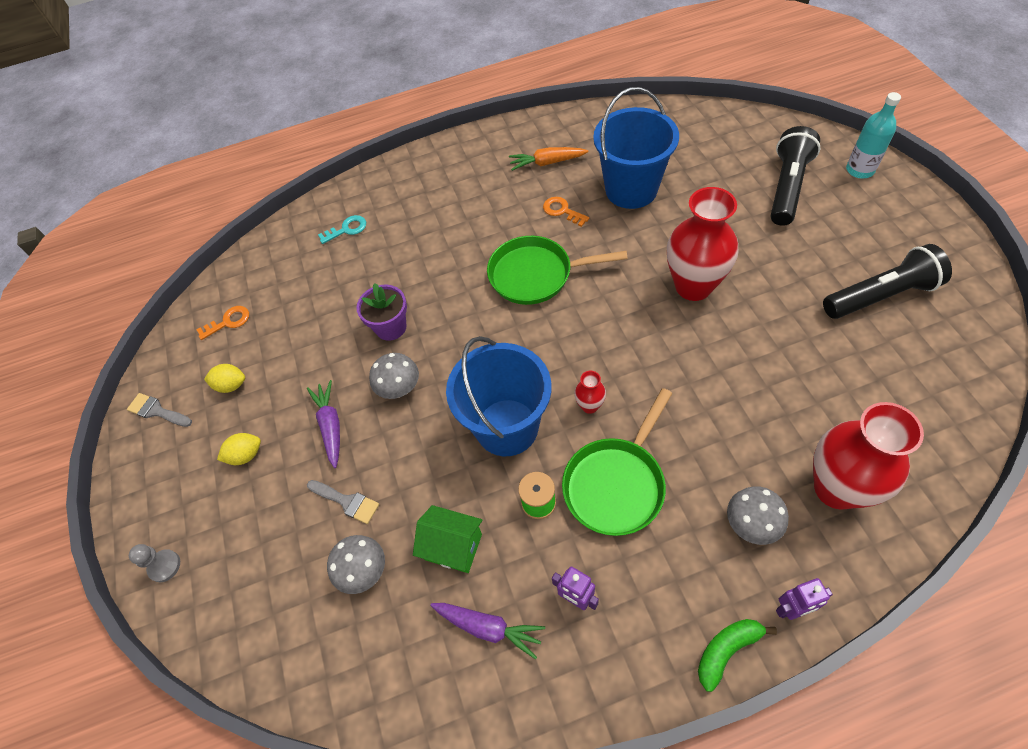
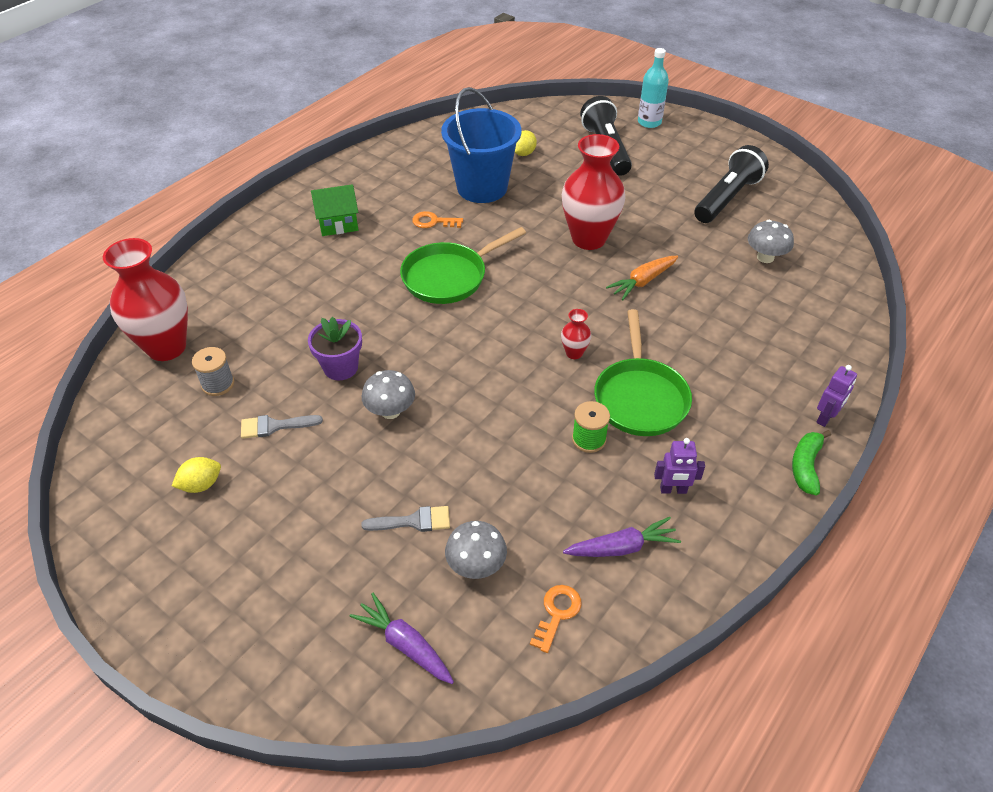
camera: 40 degrees left, 10 degrees down
grey brush [127,393,192,427] -> grey brush moved to [241,415,323,439]
grey pawn [129,544,180,582] -> none
orange key [196,306,249,340] -> orange key moved to [530,585,582,653]
yellow lemon [217,433,261,465] -> yellow lemon moved to [515,130,537,156]
purple carrot [307,380,340,468] -> purple carrot moved to [349,593,454,684]
turquoise key [318,215,366,244] -> none
green house [413,505,483,573] -> green house moved to [311,184,358,236]
blue bucket [446,336,551,456] -> none
orange carrot [509,147,588,171] -> orange carrot moved to [606,255,678,300]
grey mushroom [727,486,789,545] -> grey mushroom moved to [748,220,794,263]
red vase [813,402,924,510] -> red vase moved to [103,238,188,361]
none -> grey spool [192,347,234,396]

